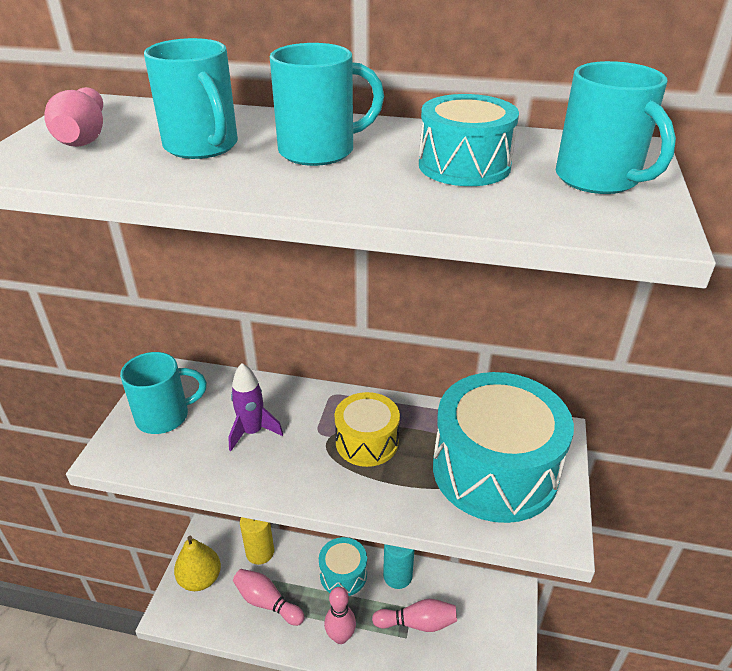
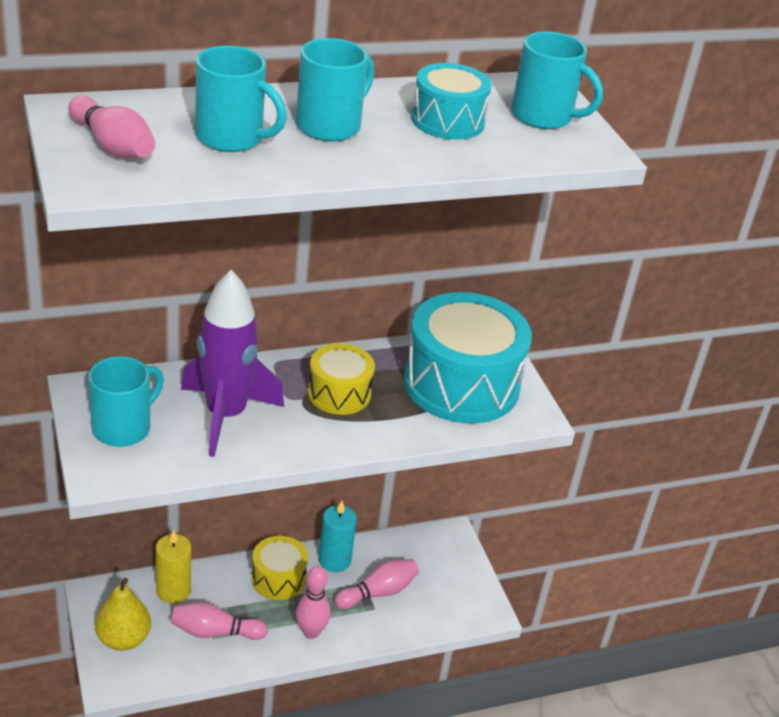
camera: 35 degrees left, 0 degrees up
purple rocket [228,363,283,451] -> purple rocket [181,270,284,457], size x1.84
turquoise drum [319,537,367,596] -> yellow drum [251,536,308,600]

